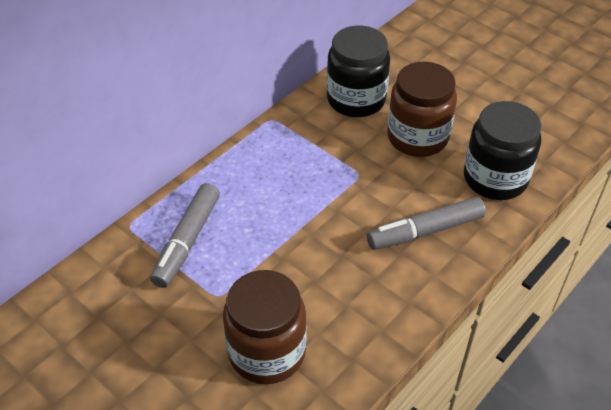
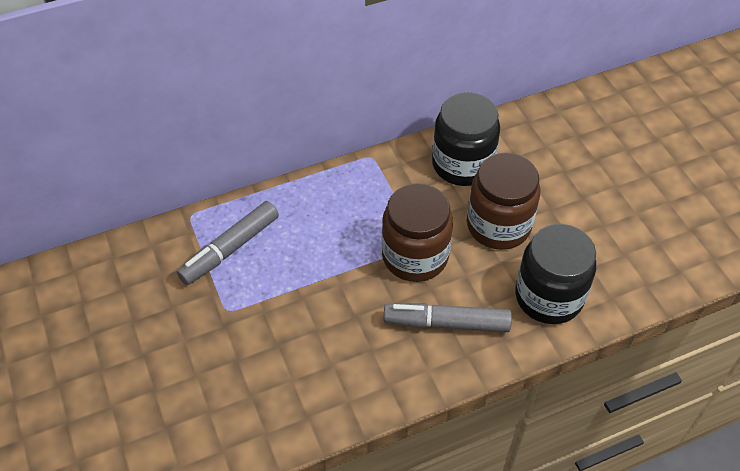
camera: 25 degrees right, 5 degrees up
brown jar [223,270,307,384] -> brown jar moved to [382,183,453,282]

